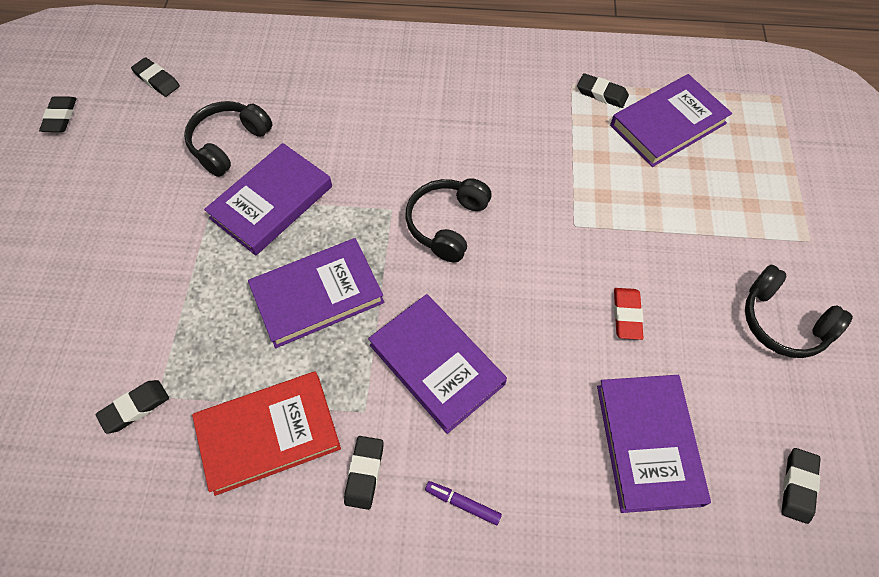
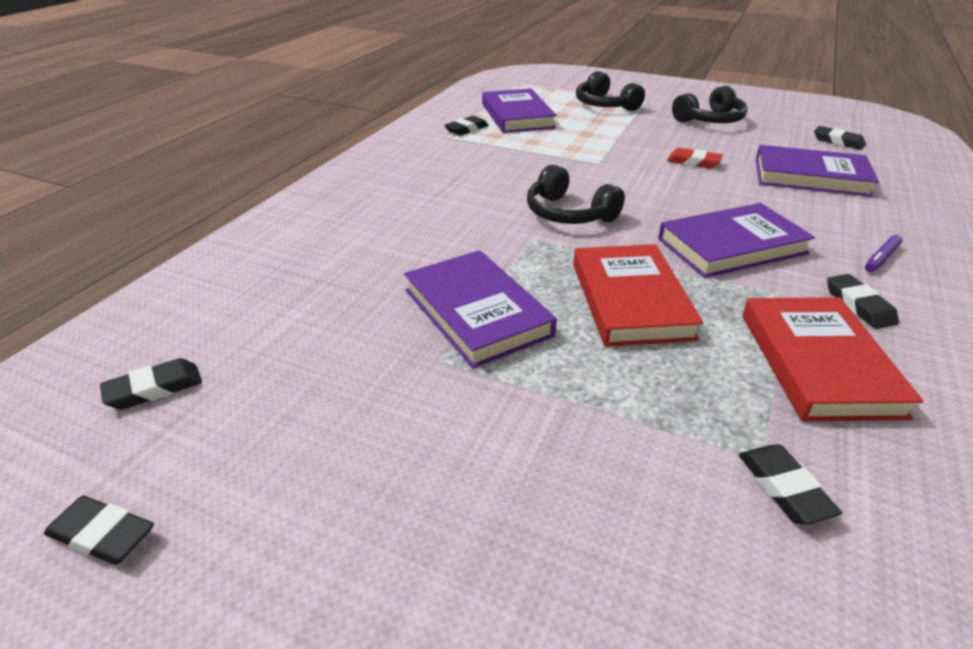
camera: 70 degrees left, 25 degrees down
black headphones [184,101,273,177] -> black headphones moved to [576,71,645,111]
purple book [248,238,384,348] -> red book [573,244,704,347]
black eraser [344,436,384,510] -> black eraser turned 45 degrees clockwise [827,274,899,329]

